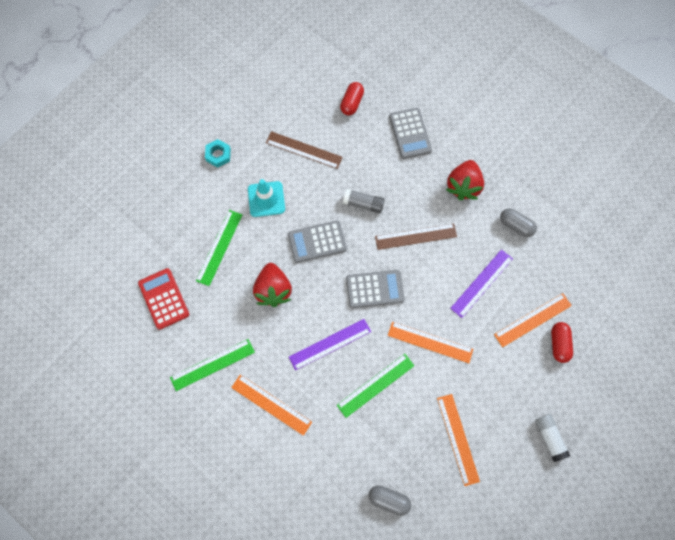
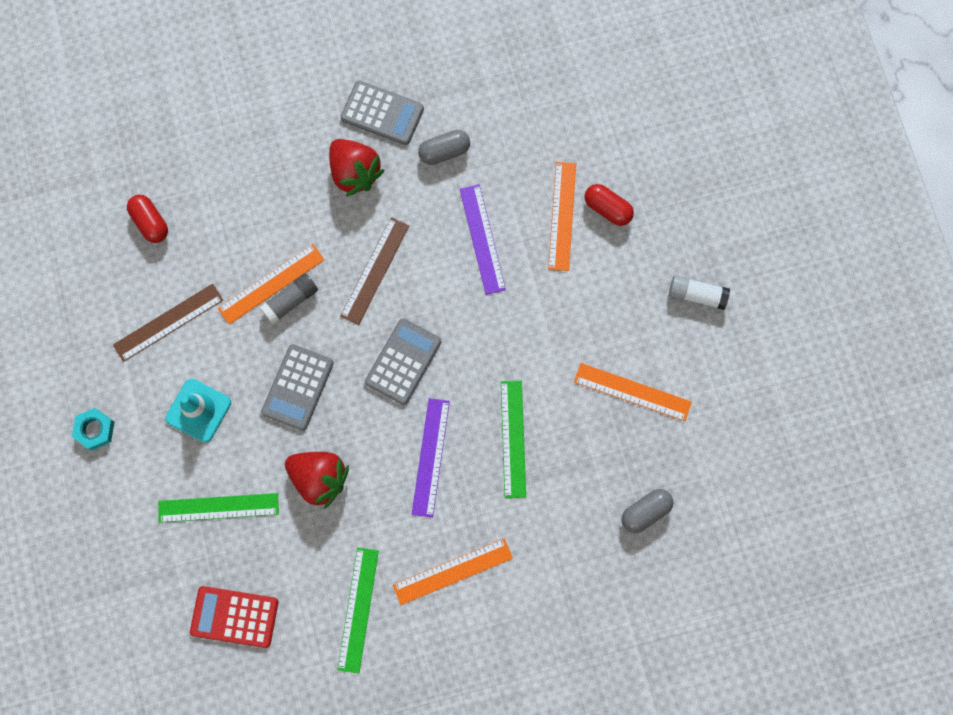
camera: 55 degrees left, 5 degrees up
green ruler [196,210,242,286] -> green ruler turned 60 degrees counterclockwise [158,493,279,523]
orange ruler [388,322,473,363] -> orange ruler moved to [218,244,325,324]
grey calculator [389,108,432,159] -> grey calculator moved to [340,81,424,145]

